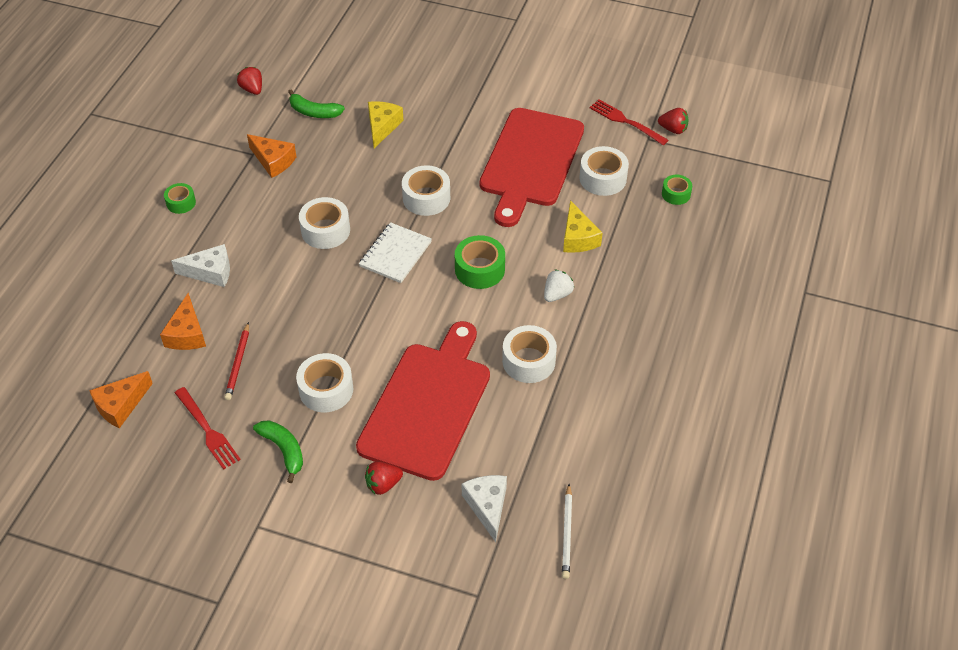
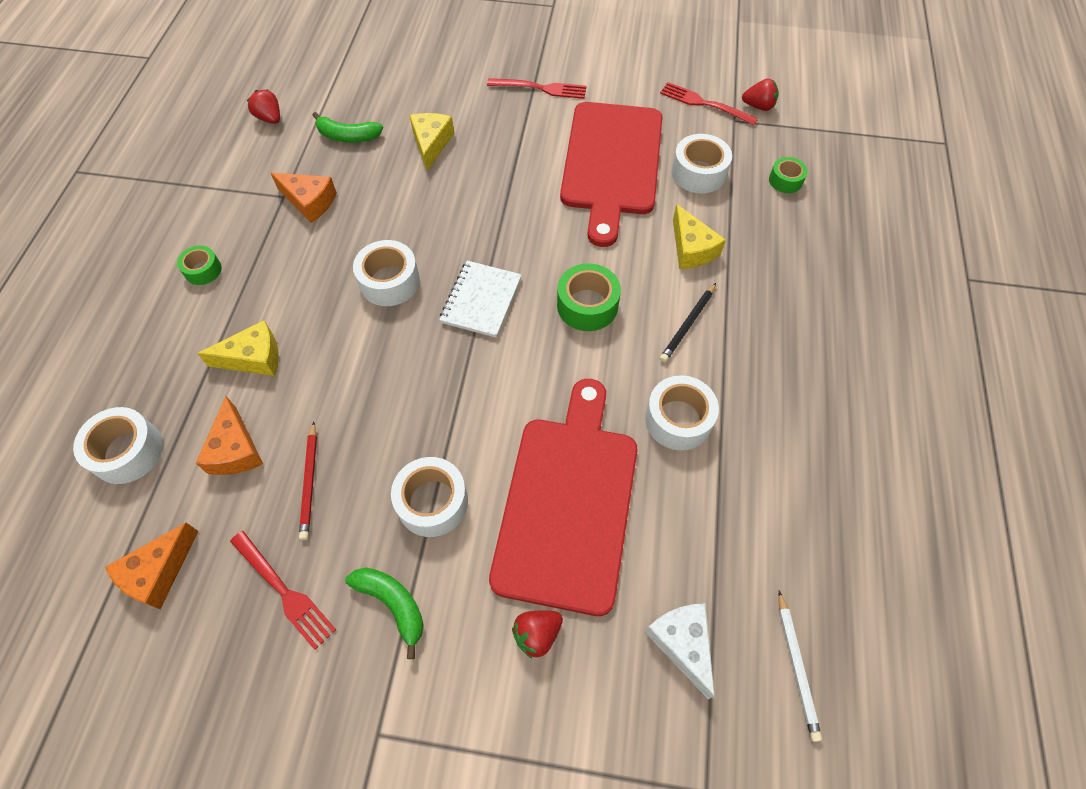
camera: 10 degrees left, 10 degrees up
white cheese [171,244,230,287] -> yellow cheese [197,320,279,376]
white tape [402,165,450,216] -> white tape moved to [73,407,163,484]
white strawberry [544,269,574,302] -> black pencil [660,283,716,363]
none -> red fork [487,78,586,99]

